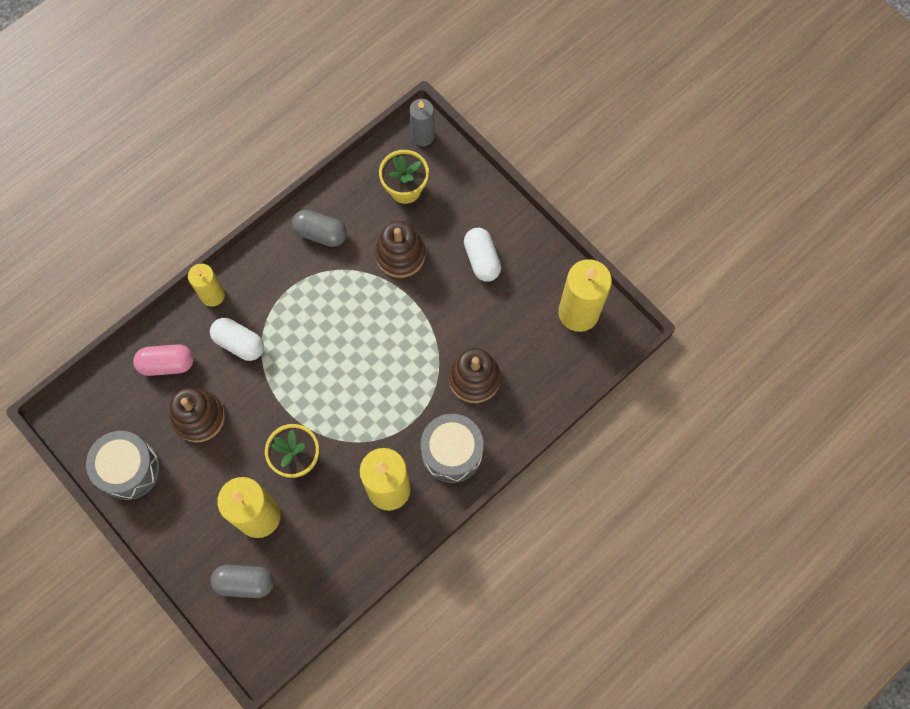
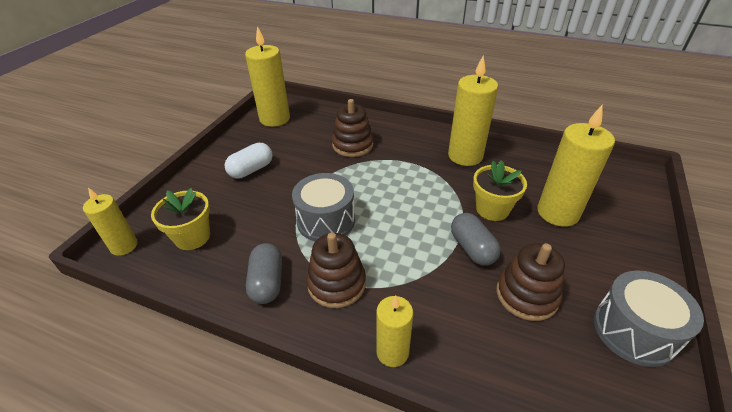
camera: 115 degrees left, 30 degrees down
pink capsule [133,344,194,376] -> none
white capsule [210,318,264,361] -> none
grey capsule [210,565,274,598] -> grey capsule moved to [451,213,501,266]
brown stacking toy [375,221,425,278] -> brown stacking toy moved to [306,233,366,308]
grey candle [409,99,435,146] -> yellow candle [83,188,138,256]
grey drum [420,414,483,483] -> grey drum moved to [292,173,355,241]

